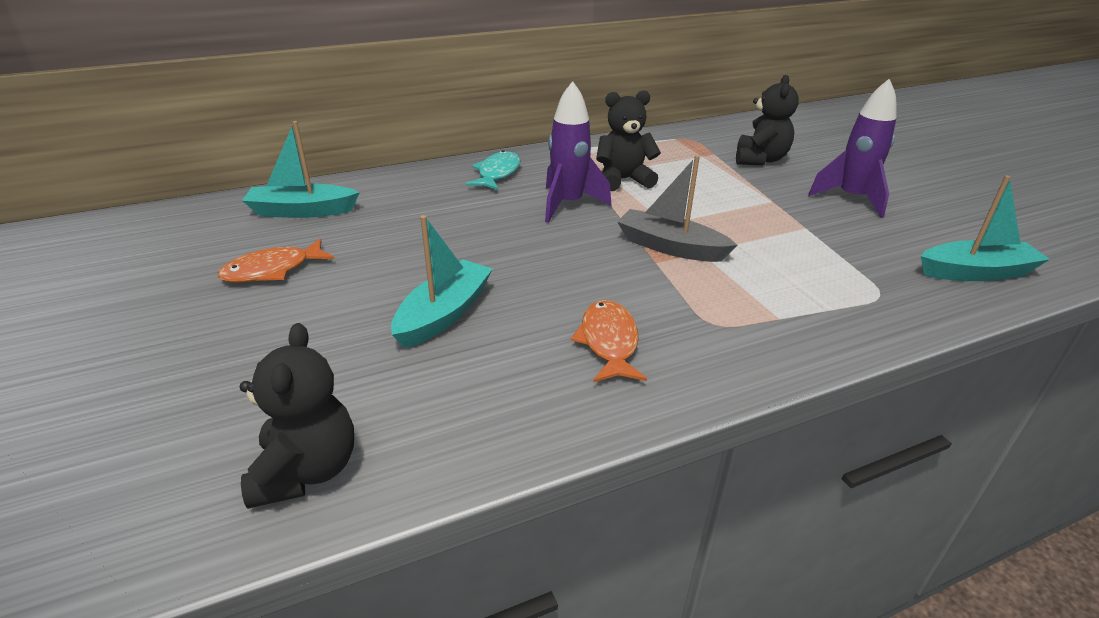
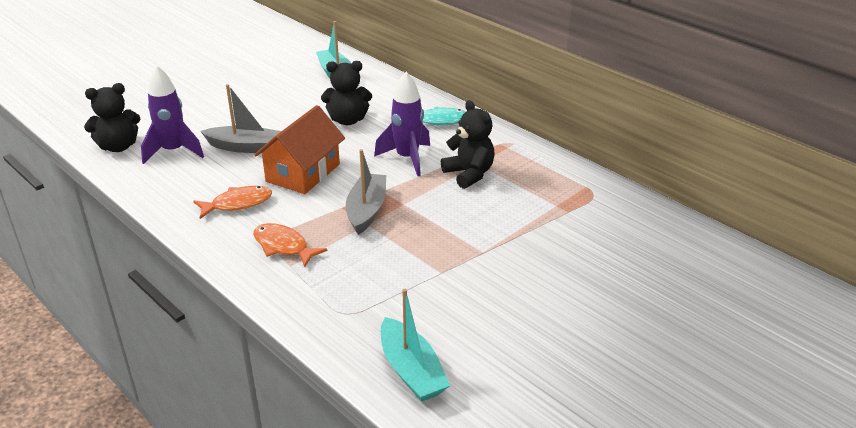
camera: 70 degrees right, 0 degrees up
orange fish [218,239,334,283] -> orange fish moved to [253,223,327,267]
turquoise boat [391,215,493,348] -> grey boat [200,84,281,153]
black teddy bear [736,75,799,165] -> black teddy bear moved to [321,61,372,125]
purple rocket [808,79,897,218] -> purple rocket moved to [141,65,204,164]
none -> orange house [254,105,345,194]

